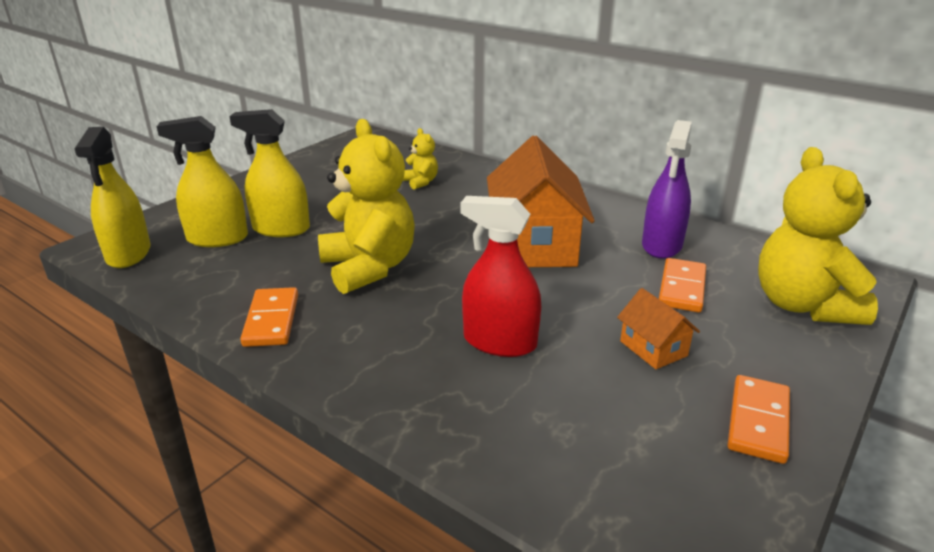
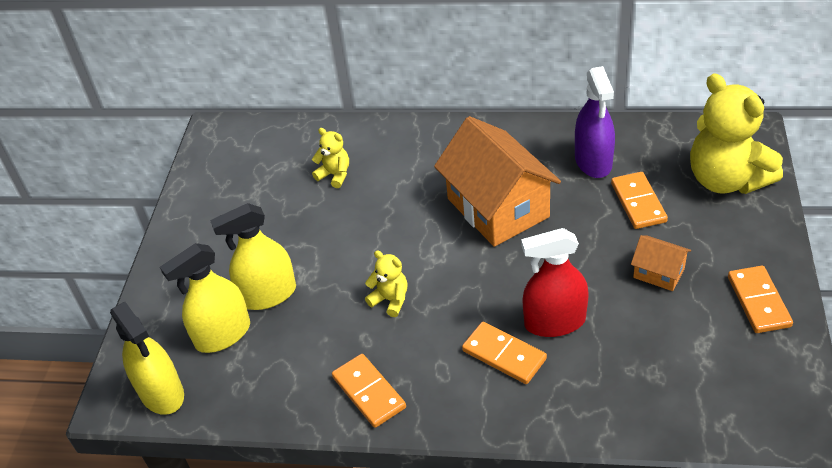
camera: 25 degrees left, 15 degrees up
yellow teddy bear [318,119,415,294] -> yellow teddy bear [365,250,408,317], size x0.46
none -> orange domino [462,322,547,384]

